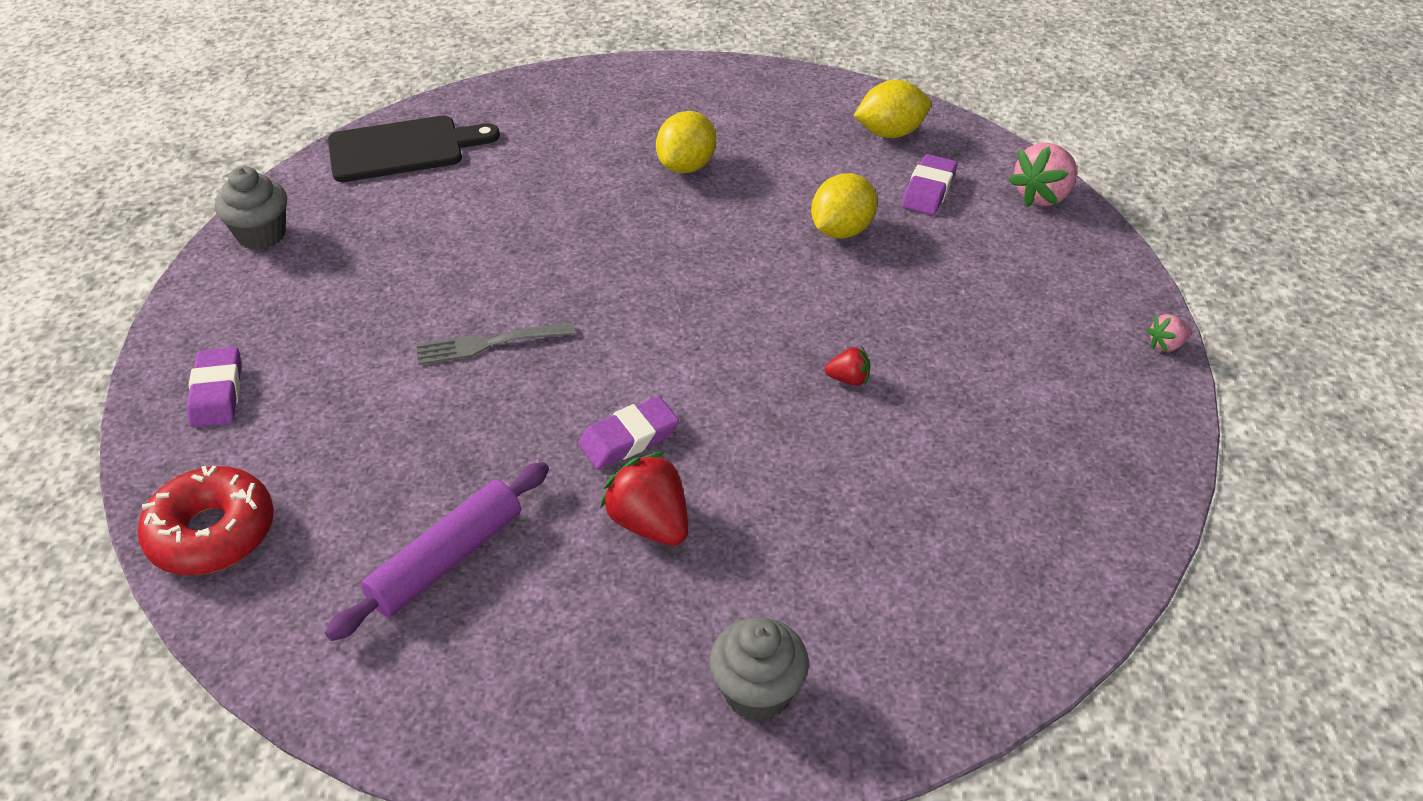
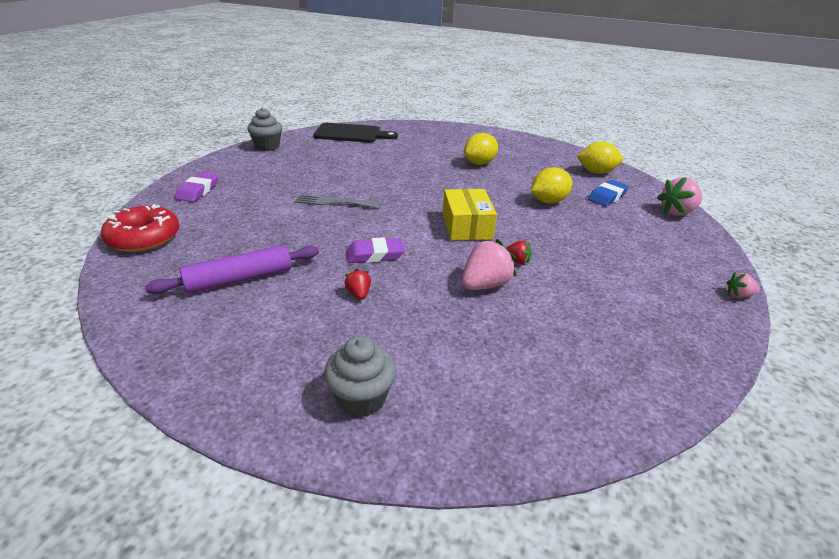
camera: 20 degrees right, 10 degrees down
red strawberry [600,451,688,546] -> red strawberry [345,269,371,300], size x0.53
purple eraser [901,154,957,215] -> blue eraser [588,180,629,206]
none -> yellow box [443,189,497,241]
none -> pink strawberry [462,239,516,290]

